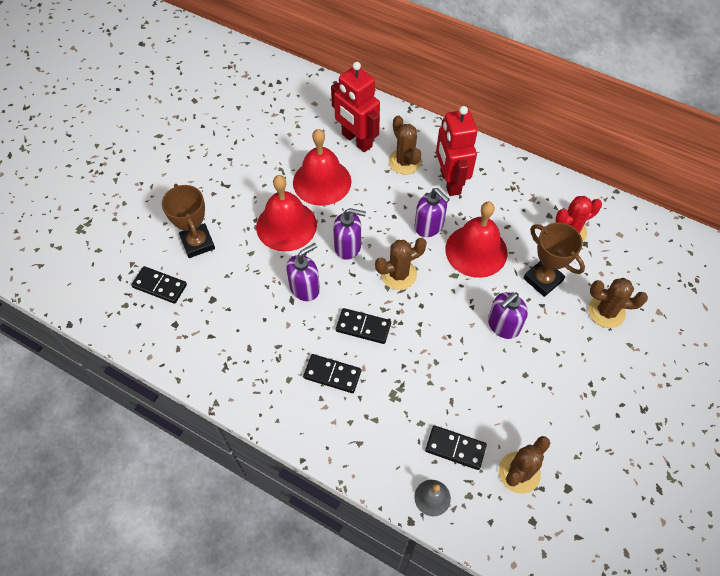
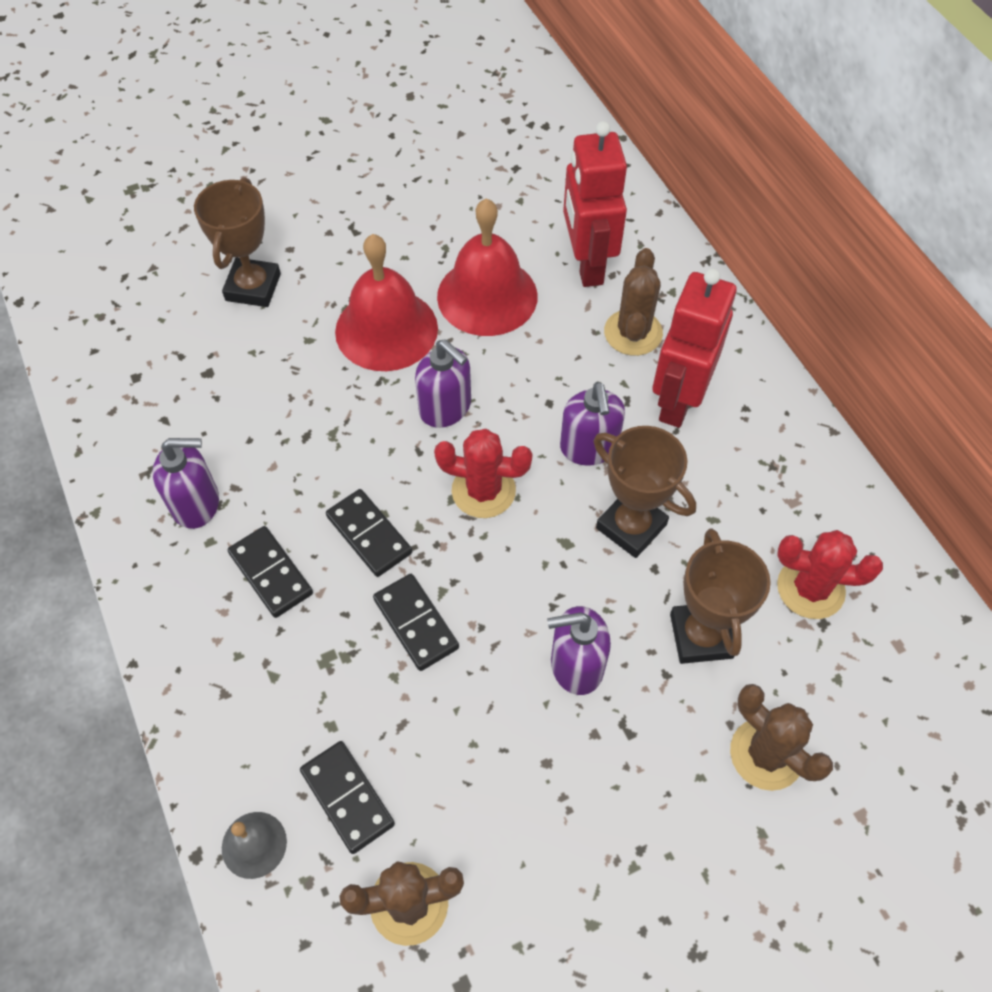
camera: 35 degrees right, 0 degrees up
black domino [131,266,187,304] -> black domino moved to [373,574,459,671]
purple soap dispenser [286,243,320,301] -> purple soap dispenser moved to [152,438,219,529]
brown cactus [375,238,427,290] -> red cactus [434,429,533,518]
red bell [445,202,507,278] -> brown trophy [594,426,696,558]

